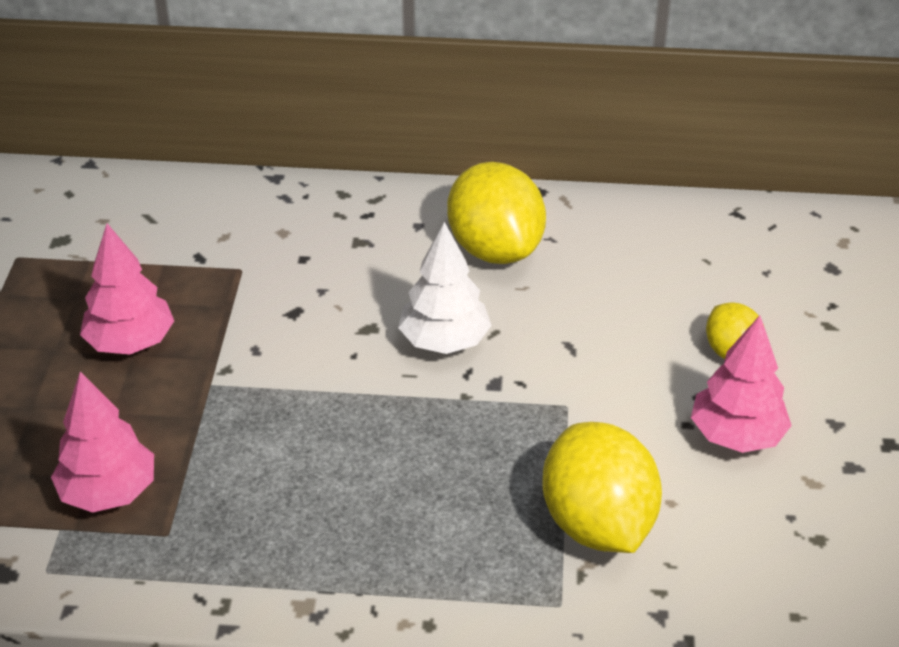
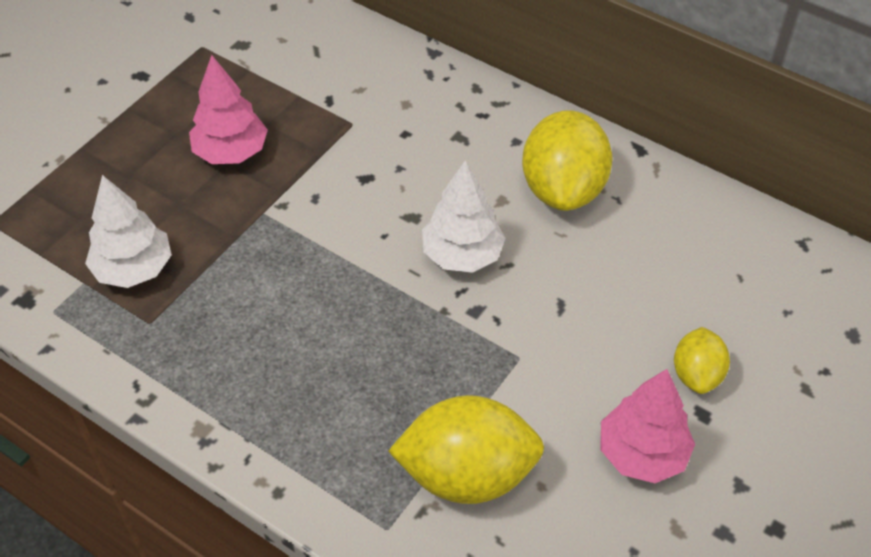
camera: 30 degrees right, 10 degrees up
pink tree [51,371,154,513] -> white tree [85,175,172,288]
yellow lemon [543,422,662,553] -> yellow lemon turned 75 degrees clockwise [388,395,544,504]

